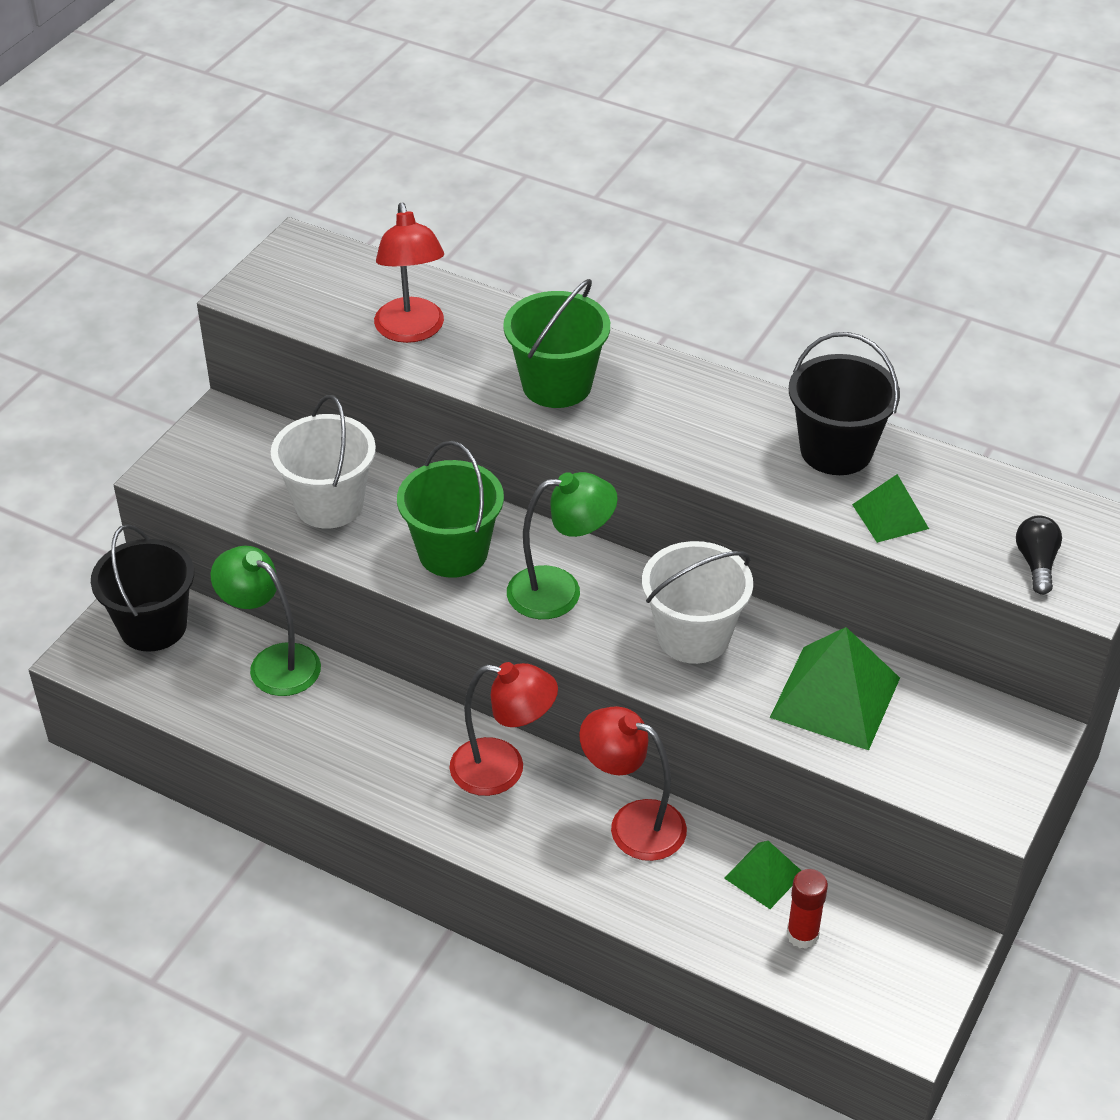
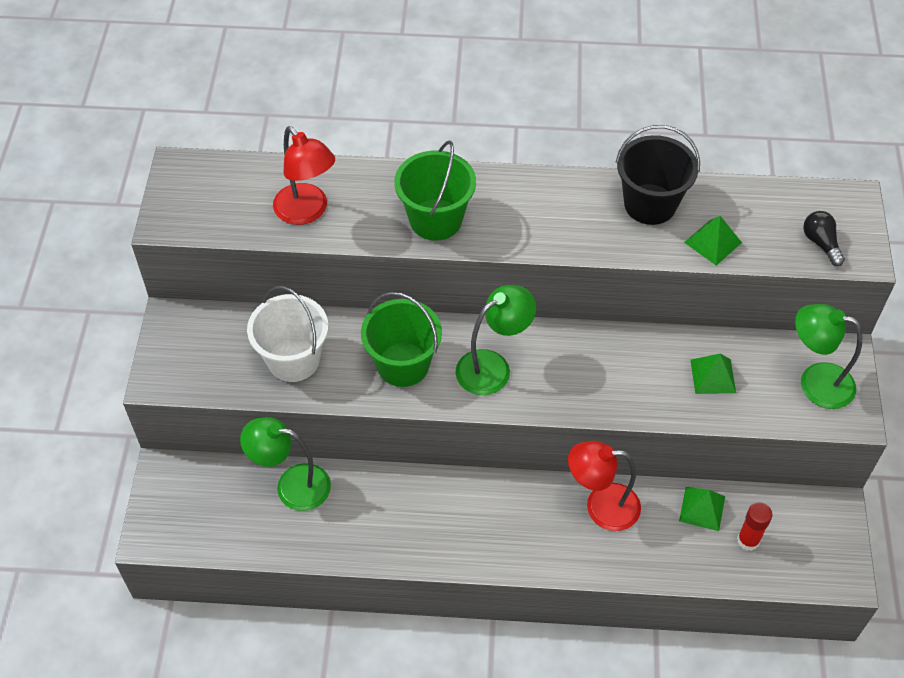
camera: 25 degrees left, 10 degrees up
black bucket [91,524,194,652] -> none
red lamp [450,662,558,796] -> none
white bucket [642,541,753,664] -> none
green pyramid [770,627,900,750] -> green pyramid [691,354,736,394], size x0.56
none -> green lamp [795,304,862,409]

